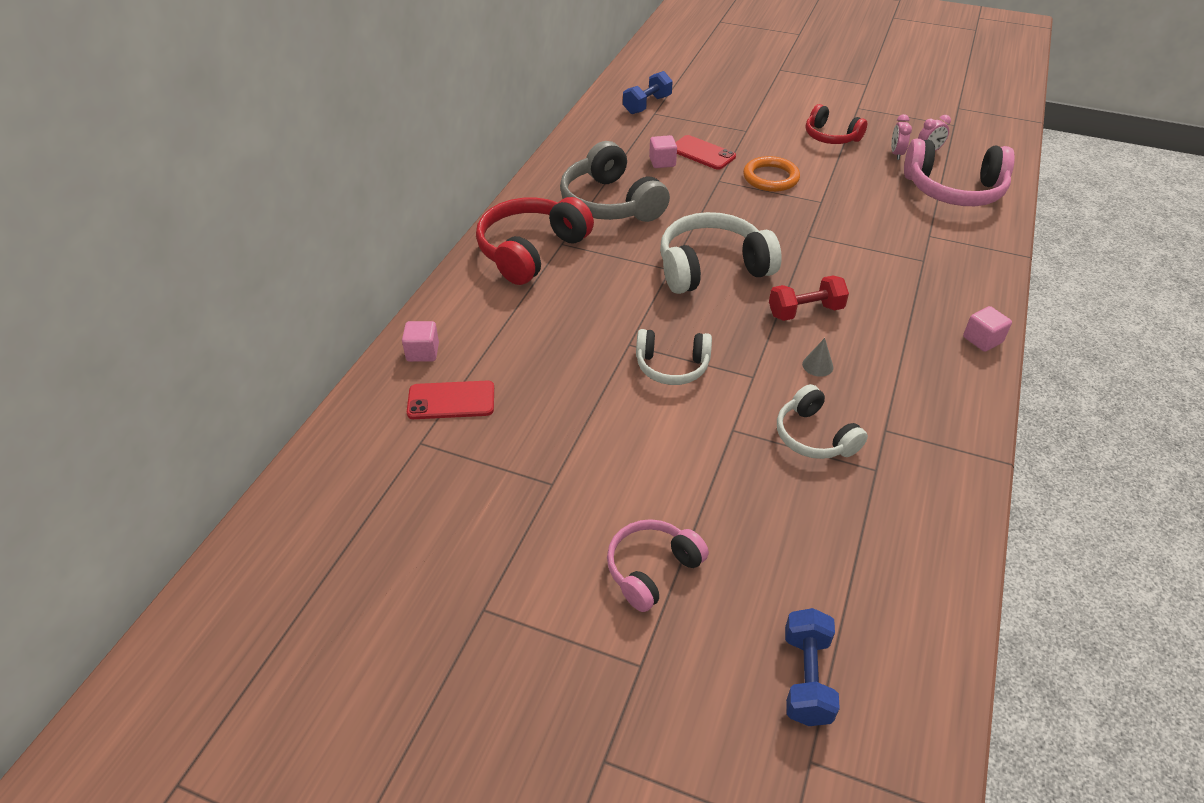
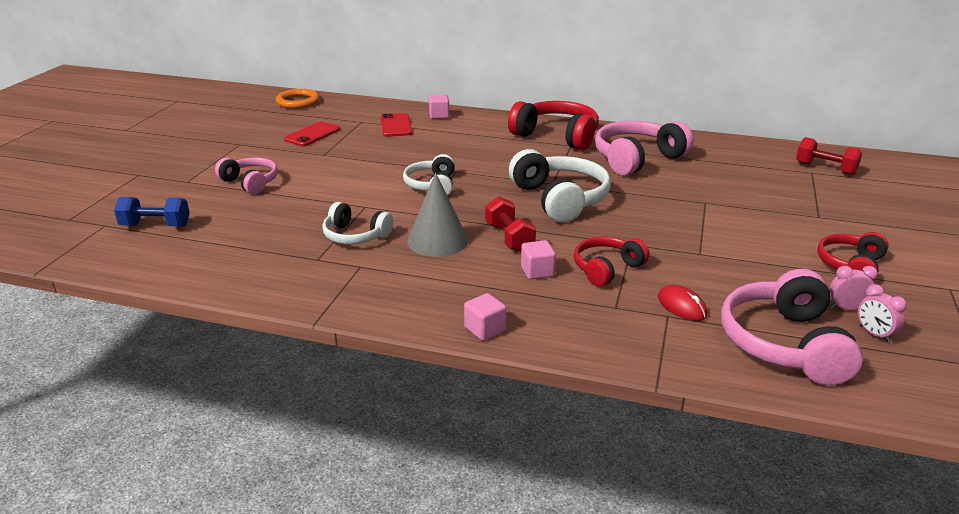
camera: 85 degrees right, 15 degrees down
grey headphones [560,141,670,222] -> pink headphones [595,121,694,176]
blue dumbbell [623,71,673,114] -> red dumbbell [796,137,862,175]
pink cube [649,135,677,168] -> pink cube moved to [521,240,556,279]
red phone [675,135,736,170] -> red phone moved to [284,121,340,146]
orange ring [743,156,800,192] -> orange ring moved to [276,89,320,109]
white headphones [777,384,868,459] -> white headphones turned 120 degrees counterclockwise [322,202,393,244]
grey cone [802,338,833,377] -> grey cone [407,173,468,257], size x2.30
none -> red headphones [574,236,650,287]
none -> red mouse [658,285,708,321]

